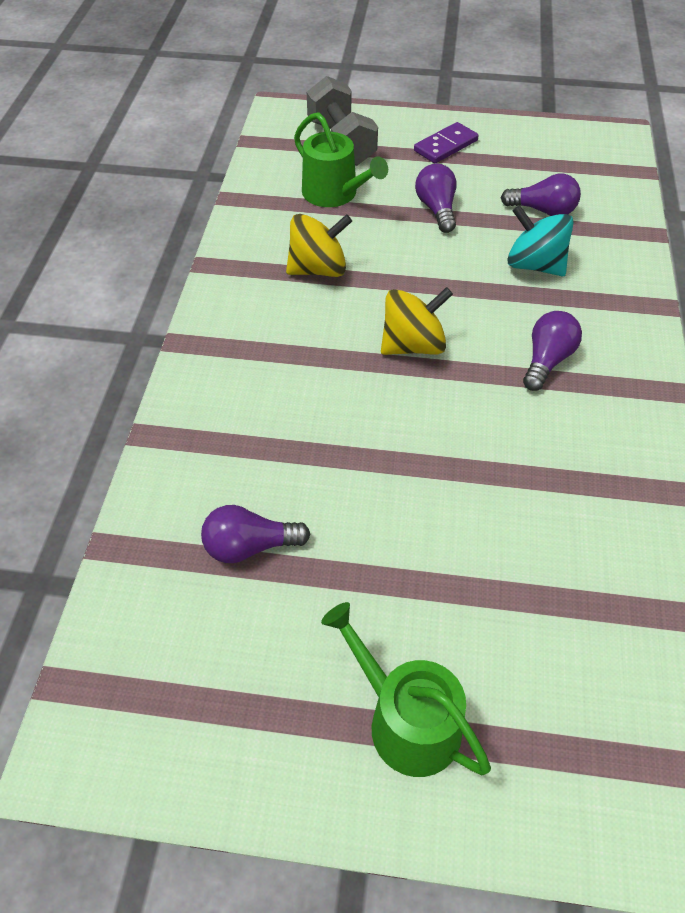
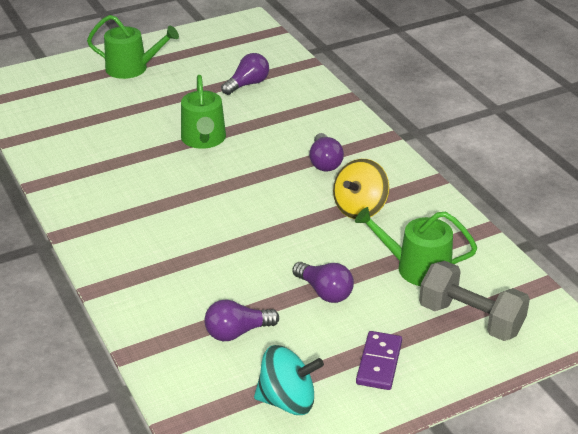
camera: 145 degrees right, 15 degrees down
yellow spinning top [381,287,453,355] -> none
turquoise spinning top [507,205,573,276] -> turquoise spinning top moved to [254,345,324,415]
purple light bulb [523,311,582,391] -> purple light bulb moved to [309,133,344,172]
none -> green watering can [181,75,226,149]

